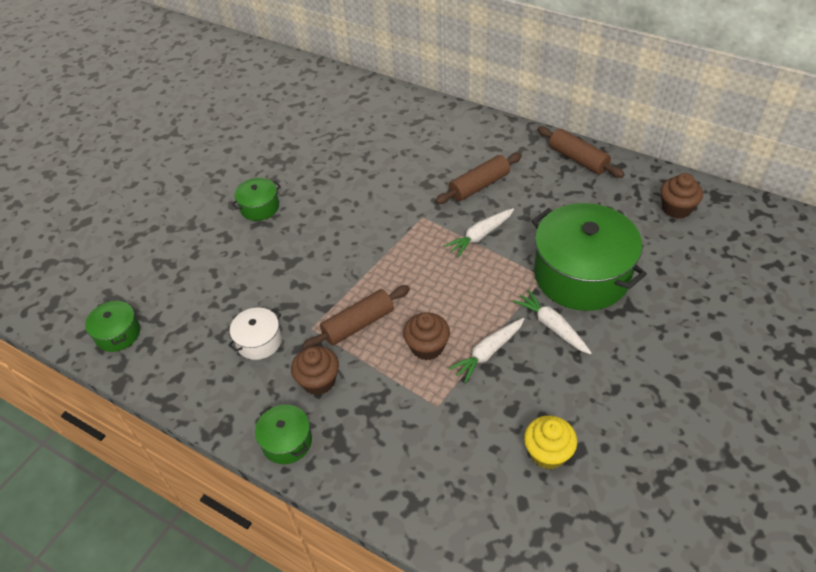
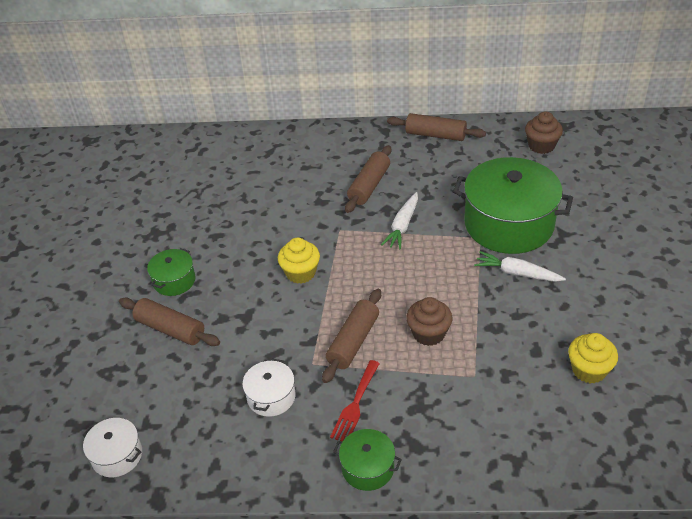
camera: 30 degrees left, 5 degrees down
green pot [85,301,140,352] -> white pot [83,418,142,477]
brown cupcake [291,346,339,395] -> red fork [330,360,380,441]
white carrot [448,318,524,383] -> none
none -> brown rolling pin [119,298,220,346]
none -> yellow cupcake [278,238,320,284]

